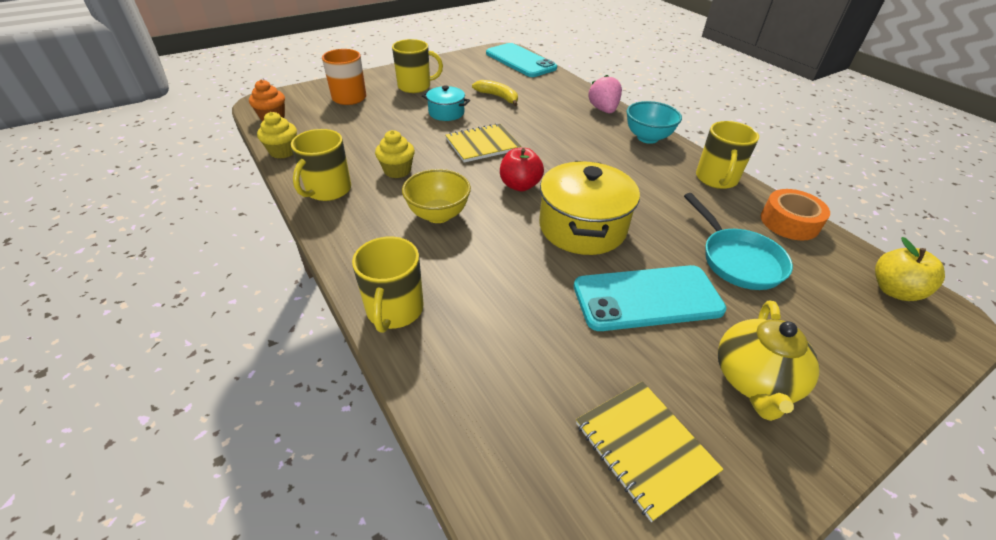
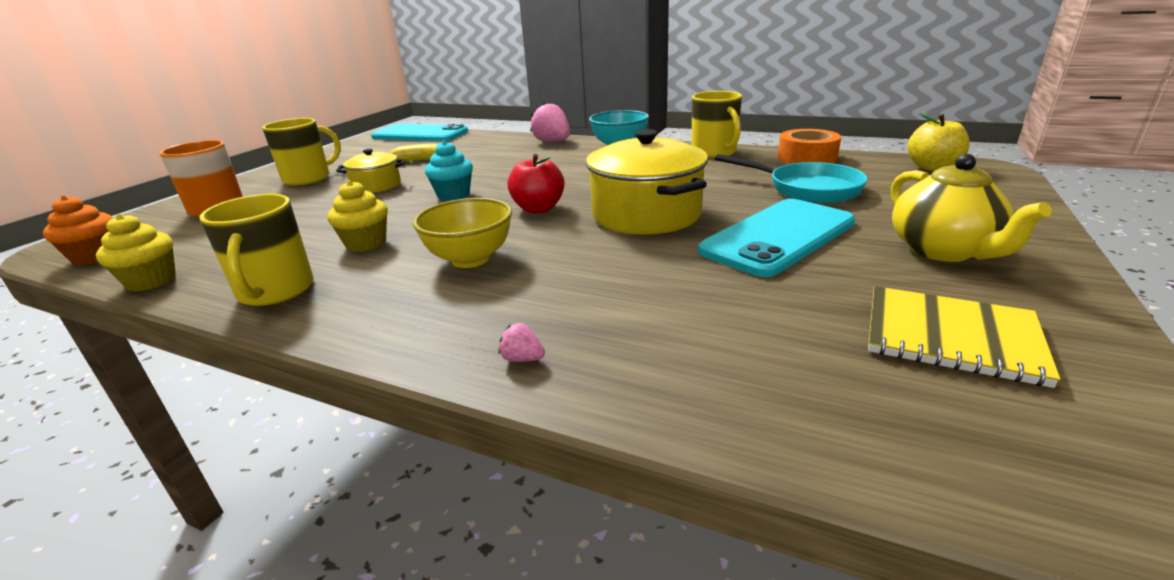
camera: 30 degrees left, 15 degrees down
yellow mug [352,237,424,333] -> pink strawberry [498,323,545,362]
turquoise pot [422,85,470,121] -> yellow pot [336,149,405,193]
yellow notebook [445,123,521,162] -> turquoise cupcake [425,141,473,200]

